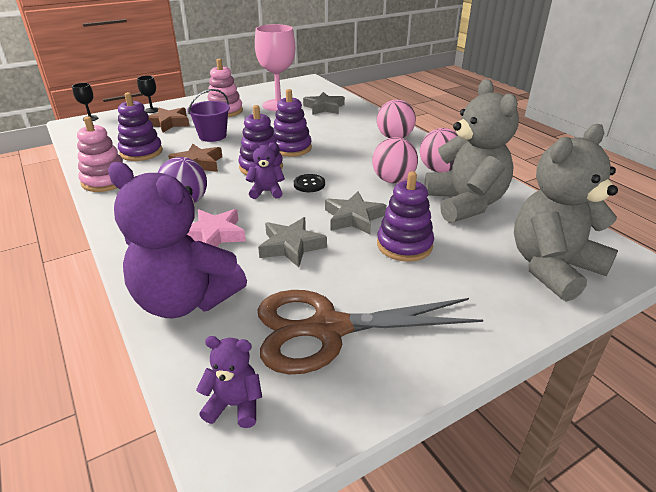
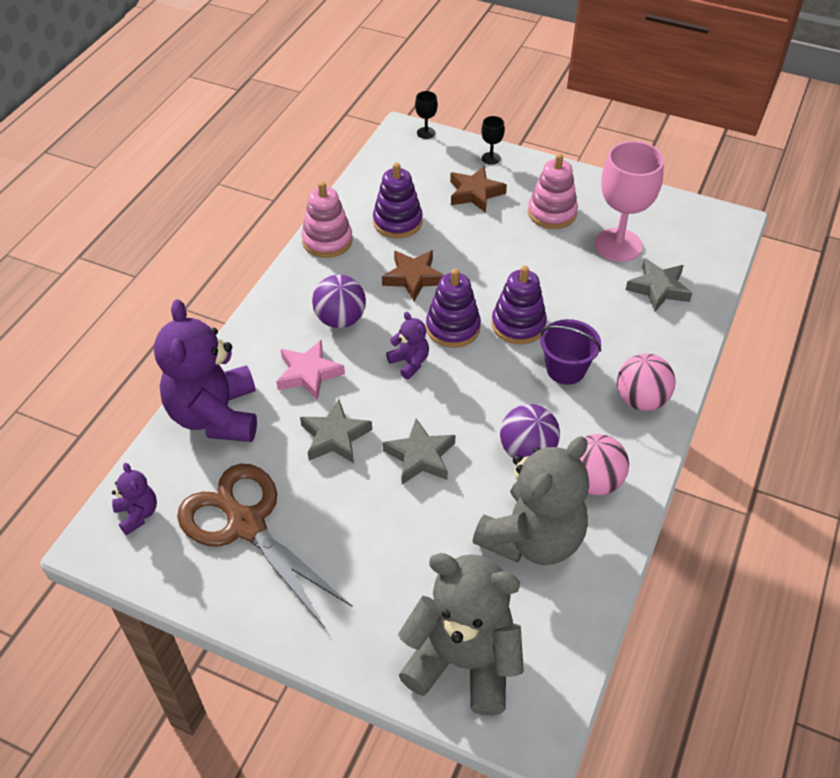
camera: 55 degrees right, 15 degrees up
purple bucket [187,89,230,142] -> purple bucket moved to [540,319,601,385]
black button [294,174,325,192] -> none
pink ball [372,137,418,183] -> purple ball [500,404,560,458]
purple stacking toy [377,171,434,262] -> none

